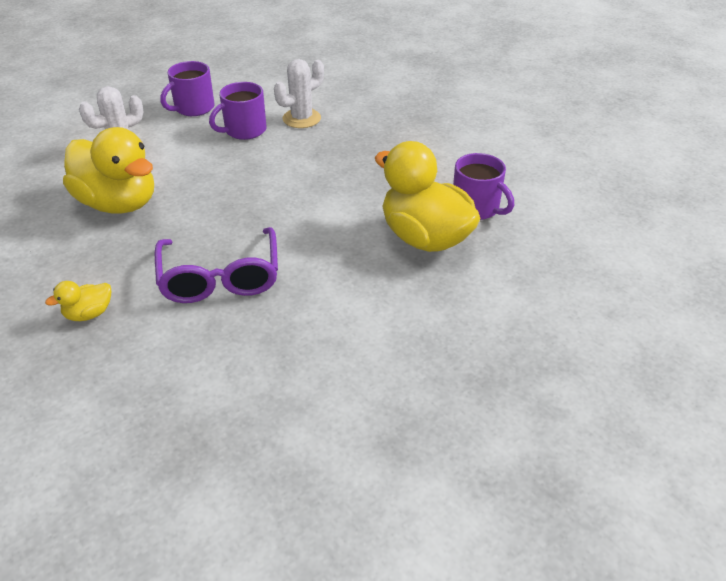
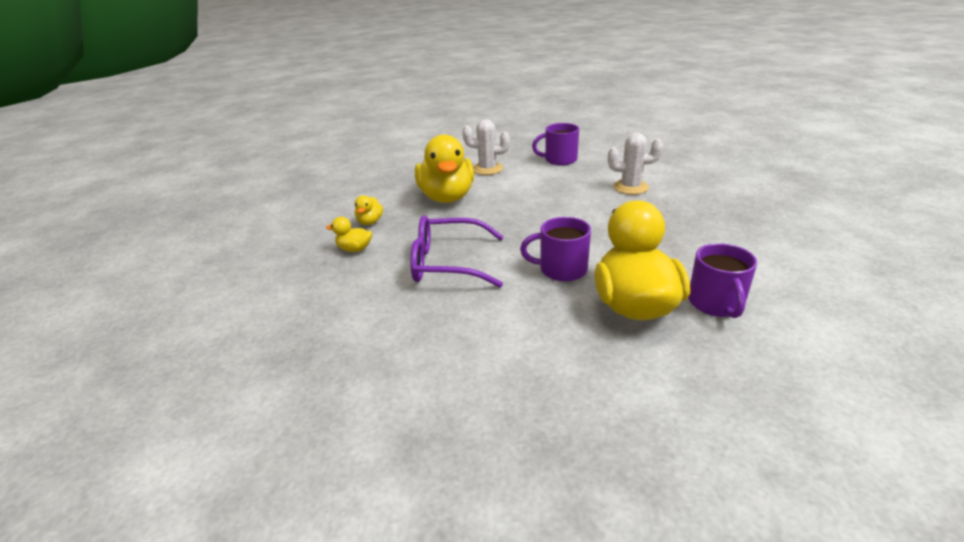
camera: 45 degrees right, 10 degrees down
purple glasses [155,227,278,303] -> purple glasses turned 60 degrees clockwise [410,215,504,287]
purple mug [209,82,266,140] -> purple mug moved to [520,217,591,281]
none -> yellow duck [355,195,383,225]

